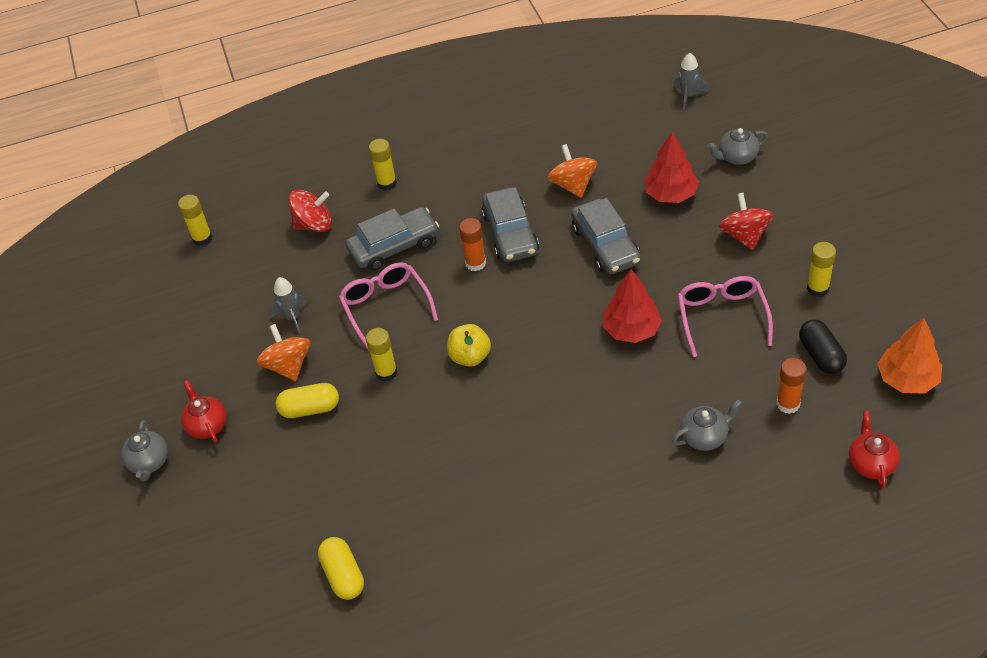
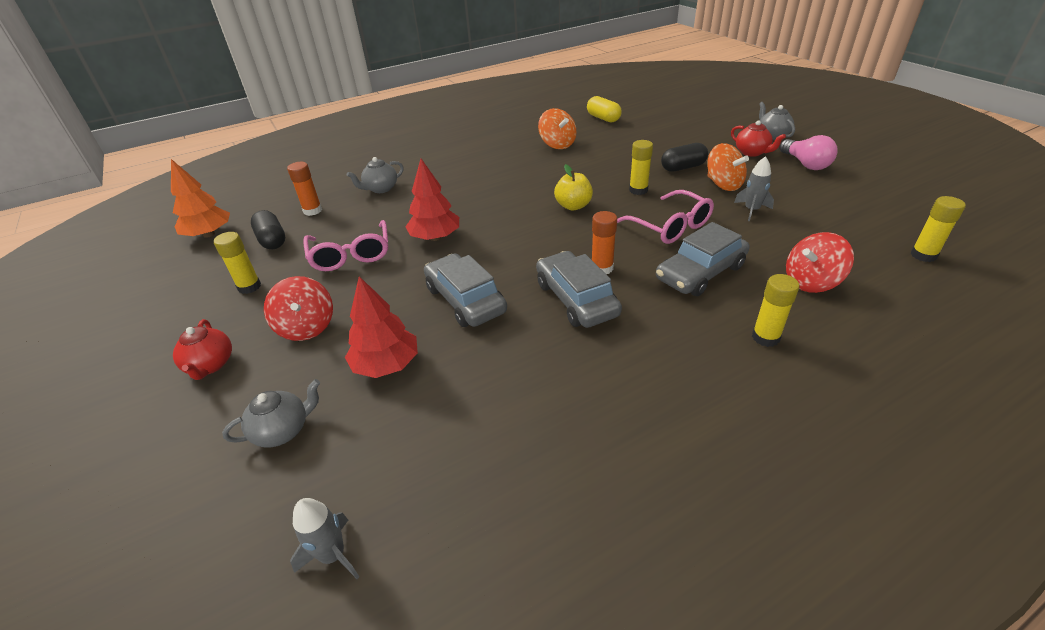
camera: 165 degrees right, 10 degrees down
yellow capsule [276,383,339,418] -> black capsule [661,143,708,172]
orange spinning top [547,144,597,198] -> orange spinning top moved to [538,108,577,149]
red teapot [849,410,900,488] -> red teapot moved to [173,319,232,380]
none -> pink light bulb [780,135,838,170]

